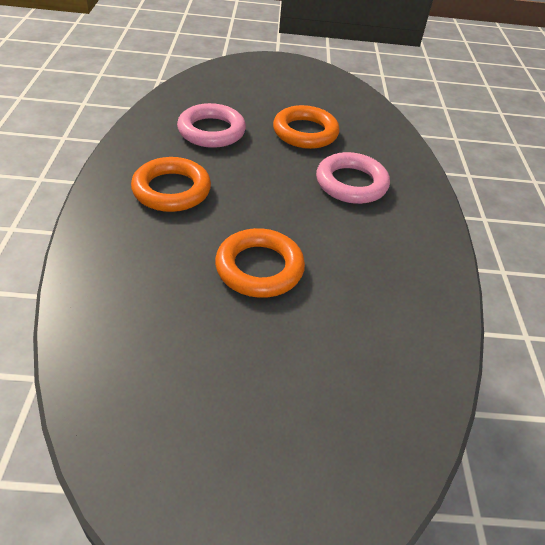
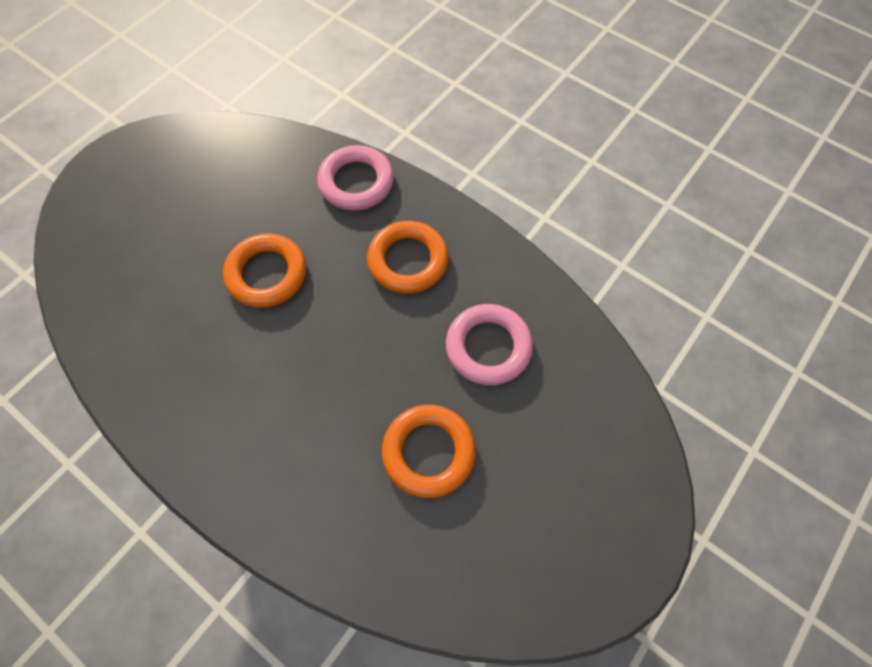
camera: 130 degrees right, 20 degrees up
pink ring [316,152,390,204] -> pink ring moved to [317,145,394,211]

